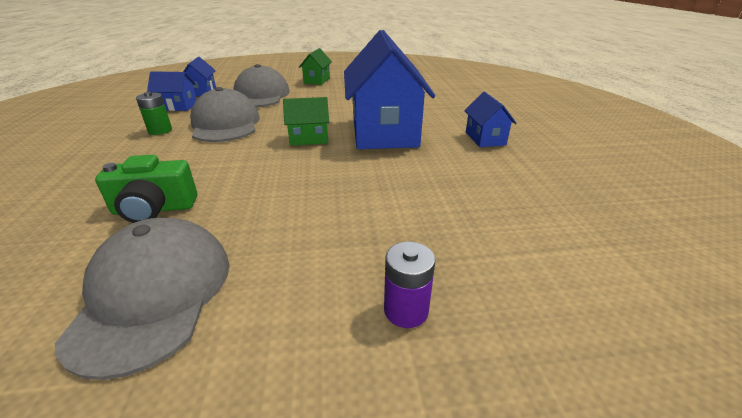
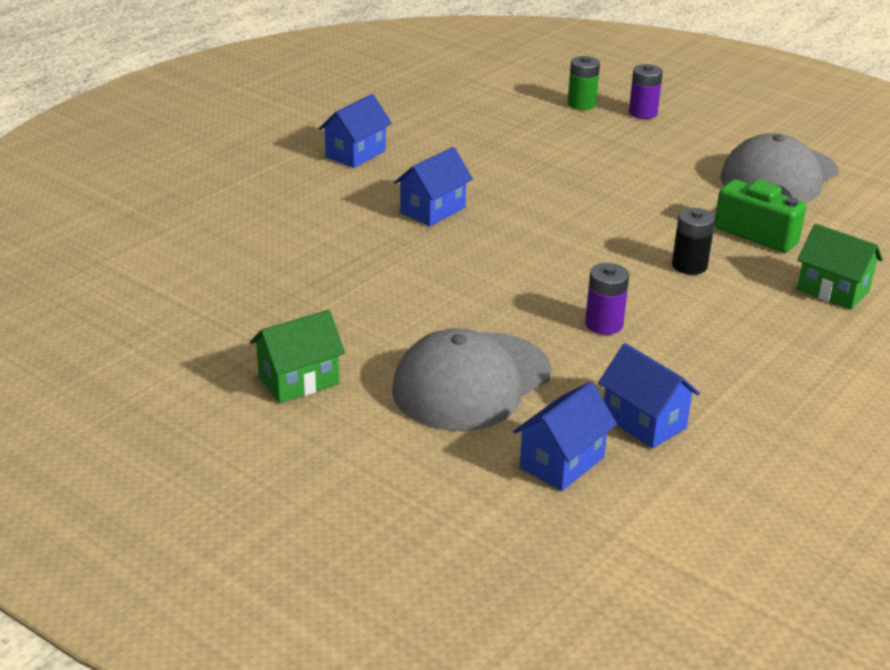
camera: 135 degrees left, 0 degrees up
green battery [136,92,172,135] -> green battery moved to [568,56,600,110]
grey cap [190,87,260,142] -> purple battery [585,263,629,335]
green house [283,97,329,146] -> green house moved to [797,224,883,310]
blue house [344,30,435,149] -> blue house [394,147,473,226], size x0.46
none -> black battery [672,208,715,275]

